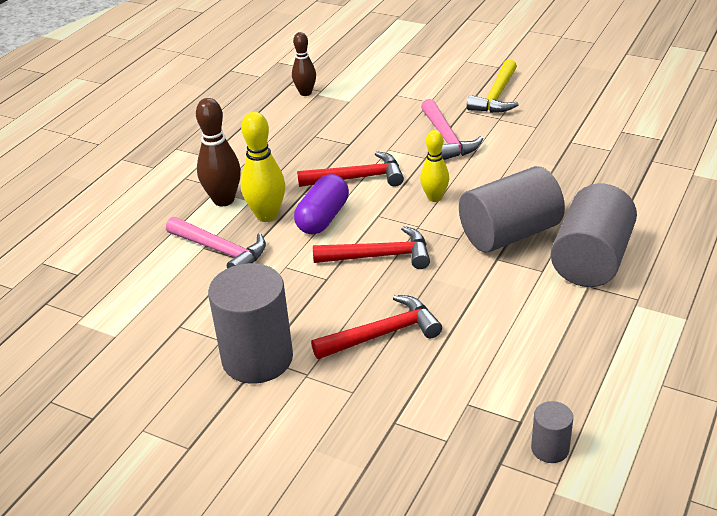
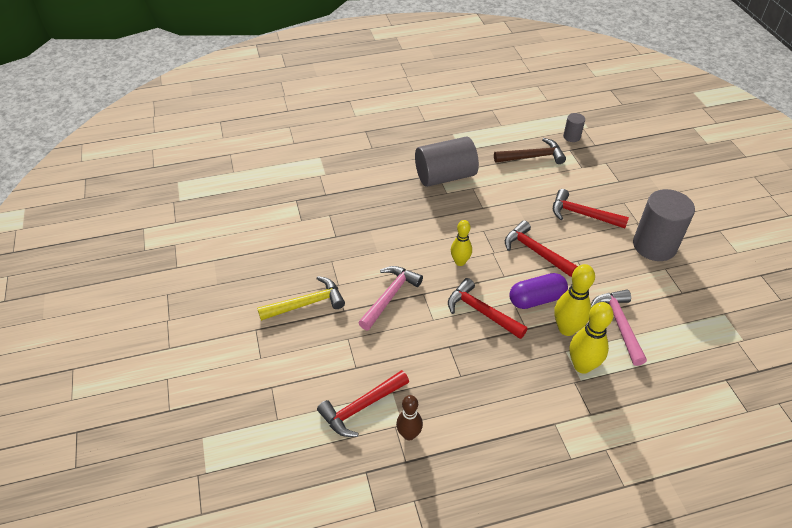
camera: 135 degrees left, 10 degrees up
brown bowling pin [196,98,241,206] -> yellow bowling pin [570,302,614,374]
grey cylinder [459,166,565,253] -> none
none -> red hammer [317,370,409,437]
none -> brown hammer [494,138,566,164]

